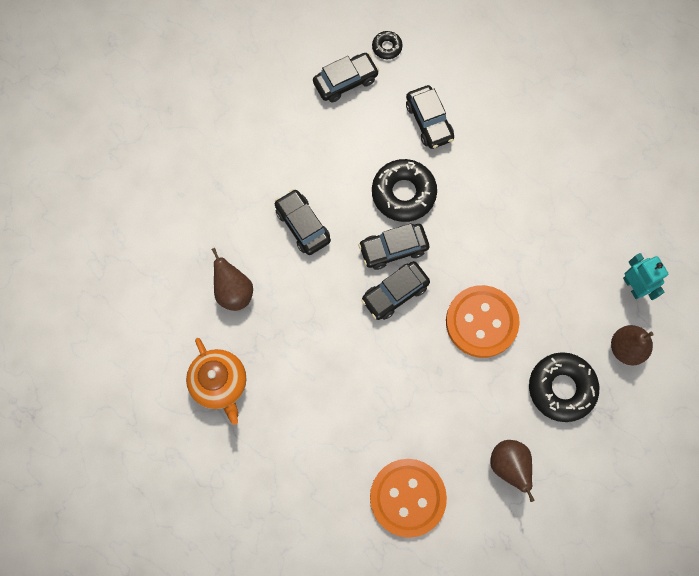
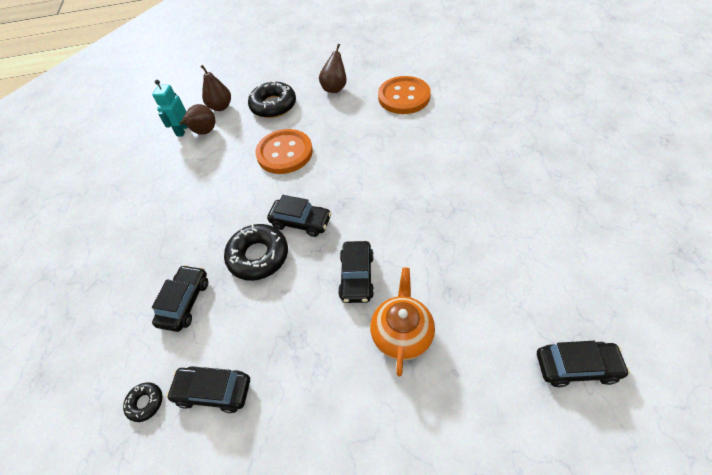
camera: 140 degrees left, 20 degrees down
orange teapot [186,338,247,425] -> orange teapot moved to [370,267,435,377]
brown pear [212,248,253,311] -> brown pear moved to [179,104,215,135]
black car [361,261,430,320] -> black car moved to [537,341,630,387]

